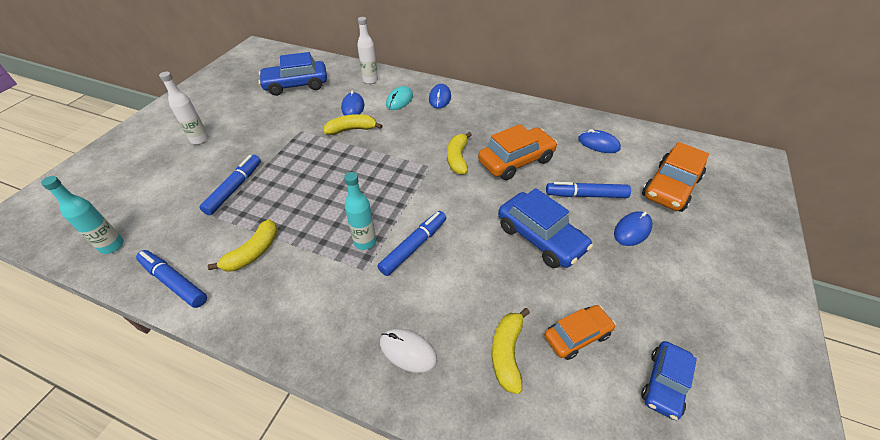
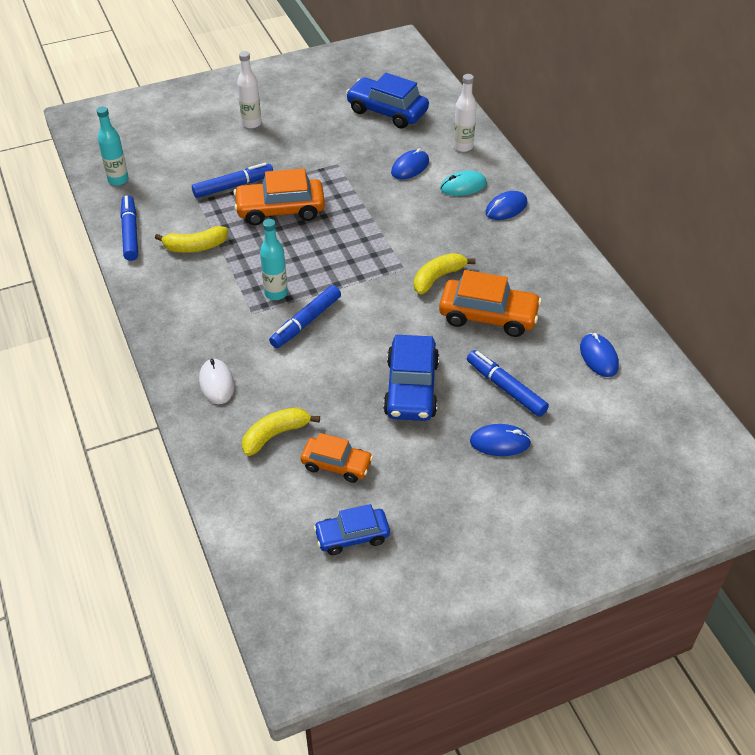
camera: 45 degrees right, 0 degrees up
yellow banana [323,114,383,135] -> none
blue marker [377,211,446,276] -> blue marker turned 135 degrees clockwise [269,285,341,348]
orange car [642,142,710,212] -> orange car moved to [233,168,325,225]

